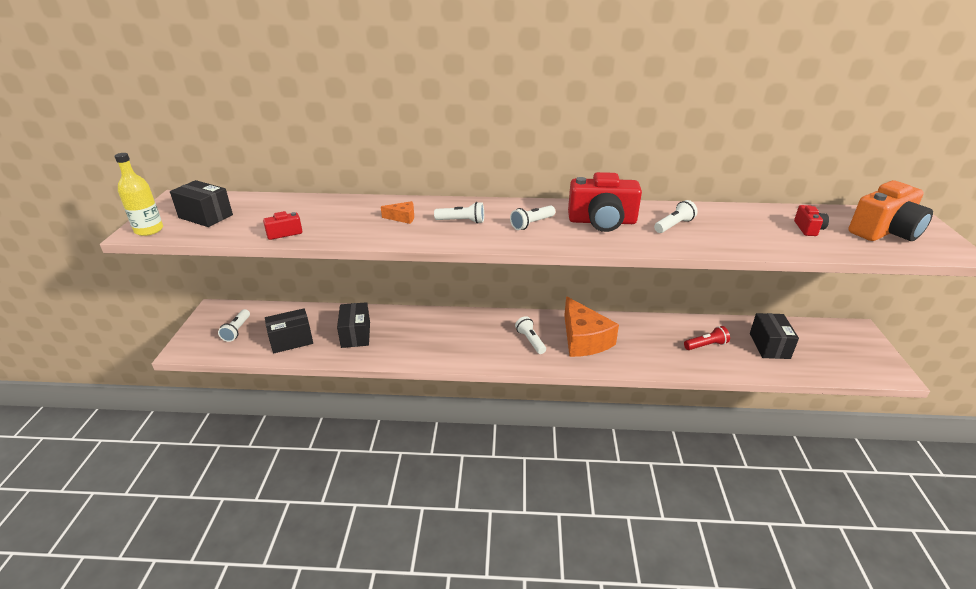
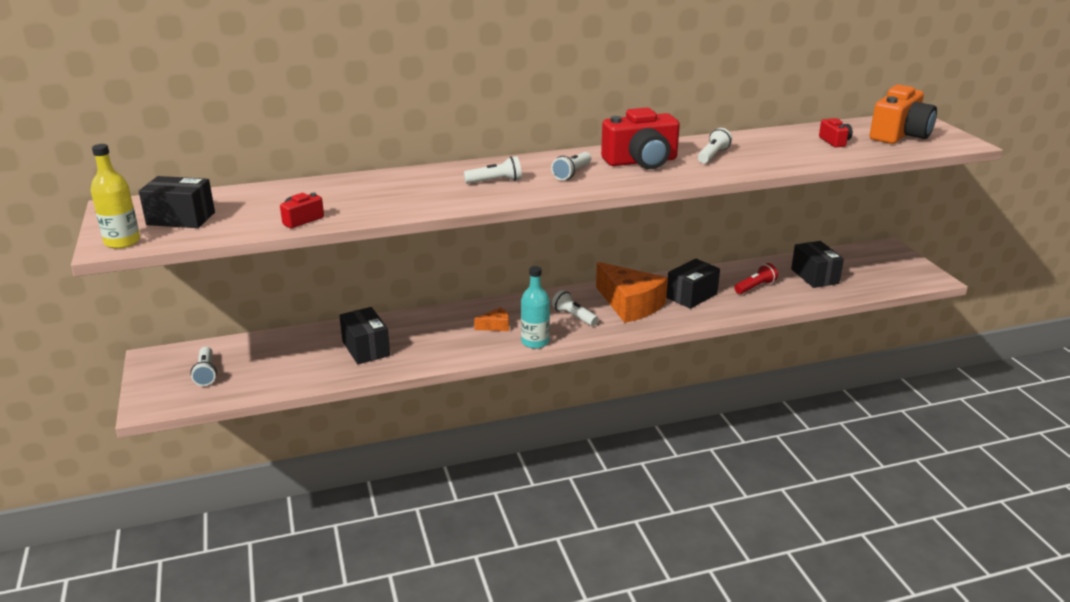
camera: 20 degrees left, 5 degrees down
black box [265,308,313,354] -> black box moved to [666,259,720,309]
orange cheese [381,201,414,224] -> orange cheese moved to [474,307,509,331]
none -> turquoise bottle [521,266,550,349]

